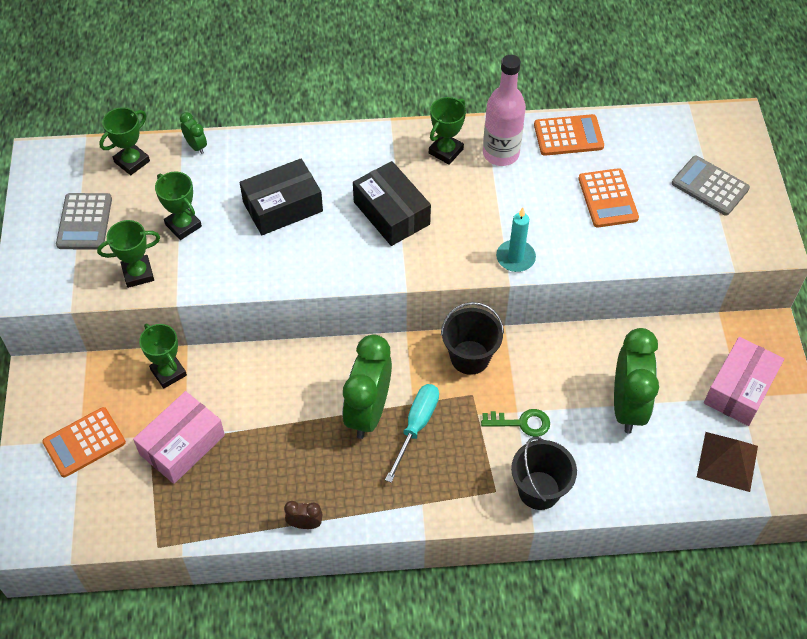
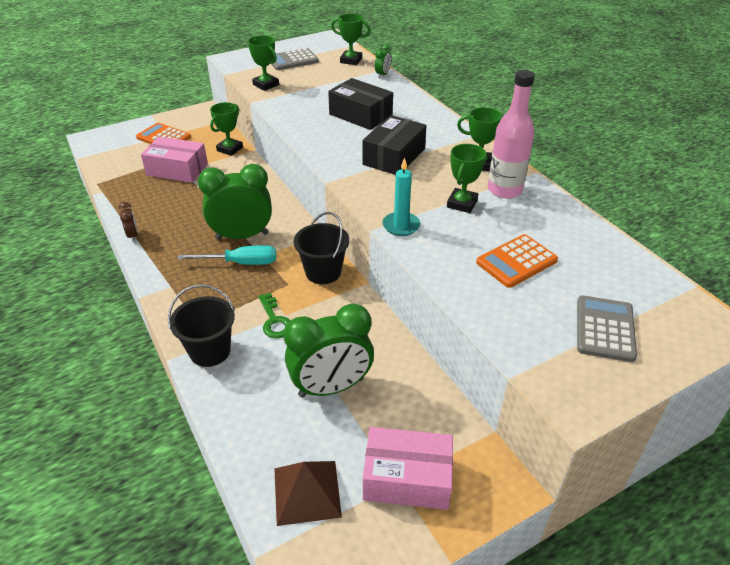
camera: 65 degrees right, 15 degrees down
green trophy [155,171,202,240] -> green trophy moved to [447,144,486,213]
orange calculator [534,114,604,156] -> none

